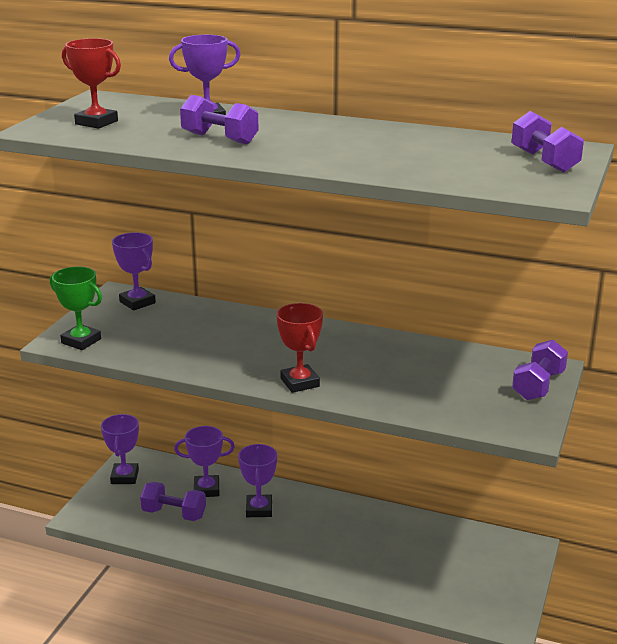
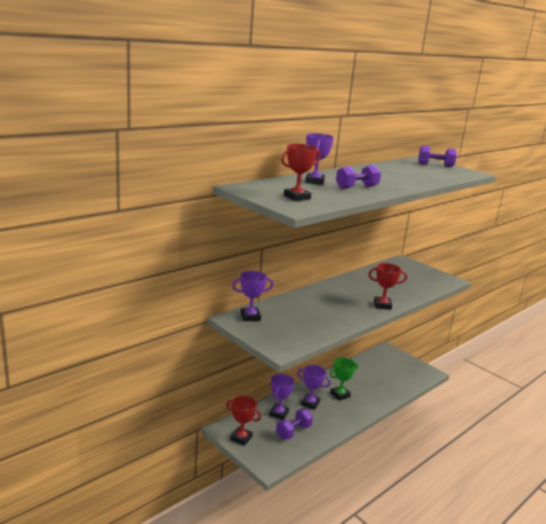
camera: 65 degrees left, 5 degrees down
green trophy [50,267,102,350] -> green trophy moved to [330,357,358,401]
purple trophy [101,414,139,484] -> red trophy [226,396,261,446]
purple dumbbell [512,340,568,400] -> none

